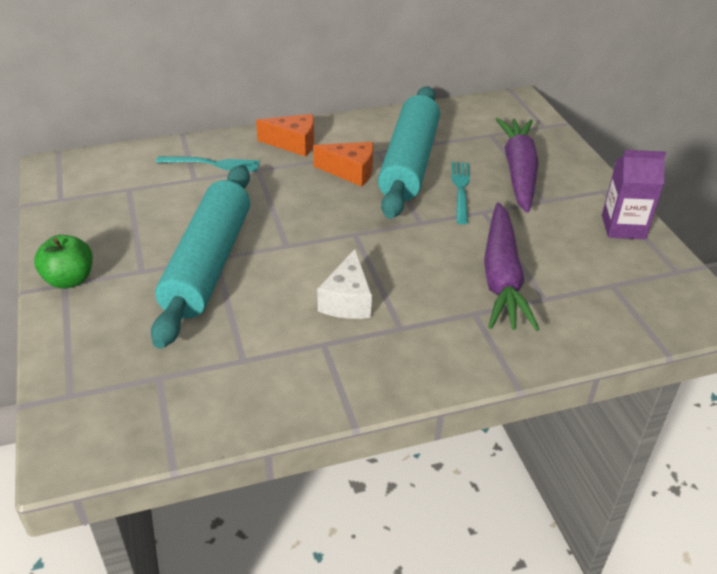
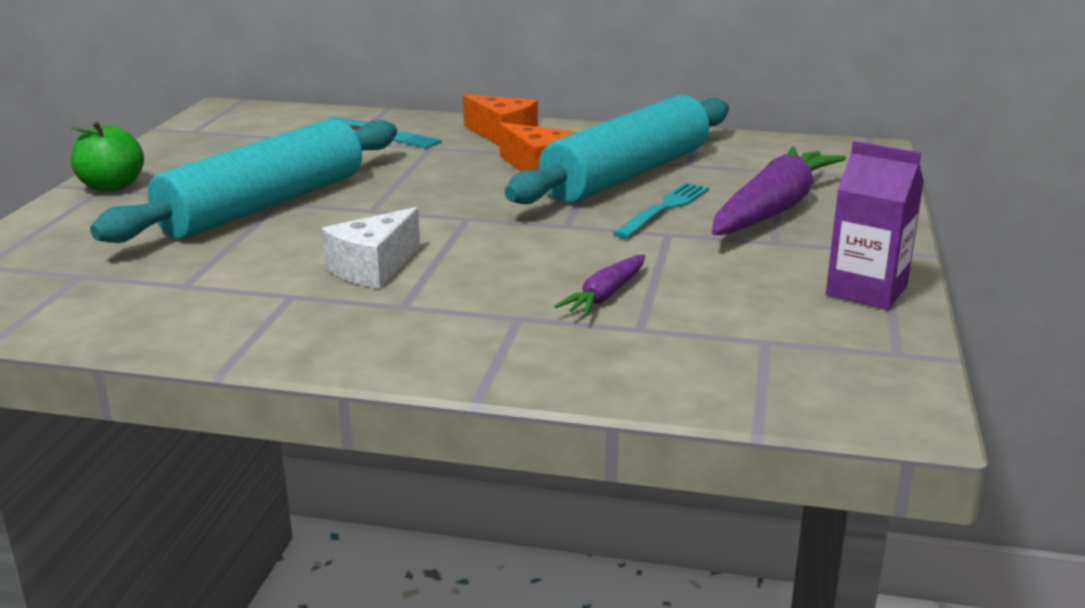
camera: 30 degrees right, 15 degrees down
purple carrot [484,202,539,331] -> purple carrot [555,255,645,316], size x0.49

